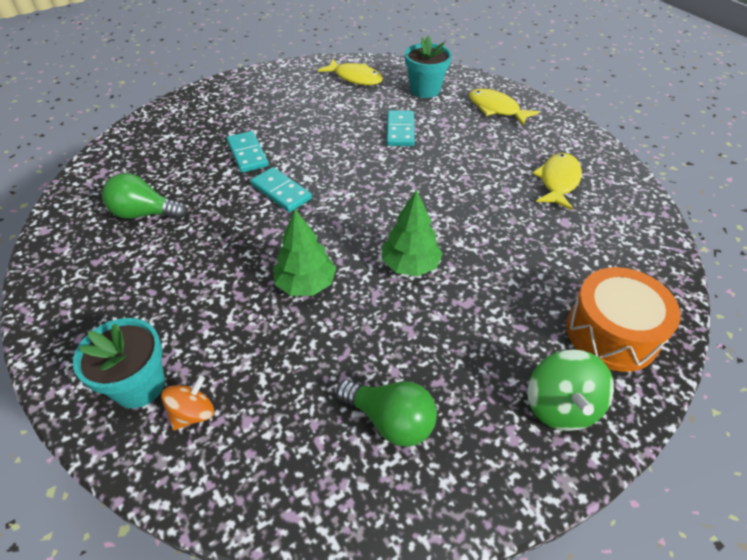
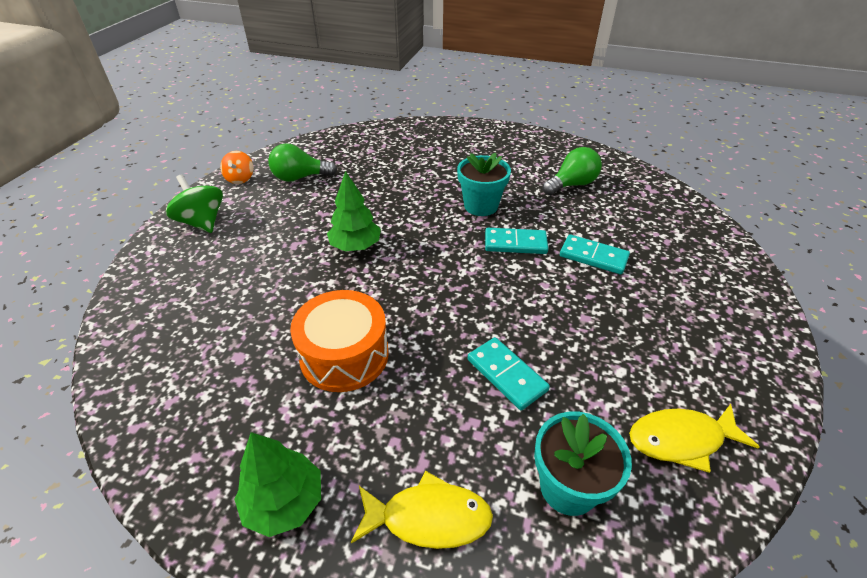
camera: 140 degrees right, 5 degrees down
turquoise flower pot [73,318,165,408] -> turquoise flower pot moved to [457,153,511,216]
orange spinning top [161,376,214,430] -> orange spinning top moved to [220,151,253,184]
green tree [273,209,336,296] -> green tree moved to [234,432,321,537]
yellow fish [532,153,582,210] -> none
orange drum [566,267,681,372] -> orange drum moved to [290,290,389,392]

